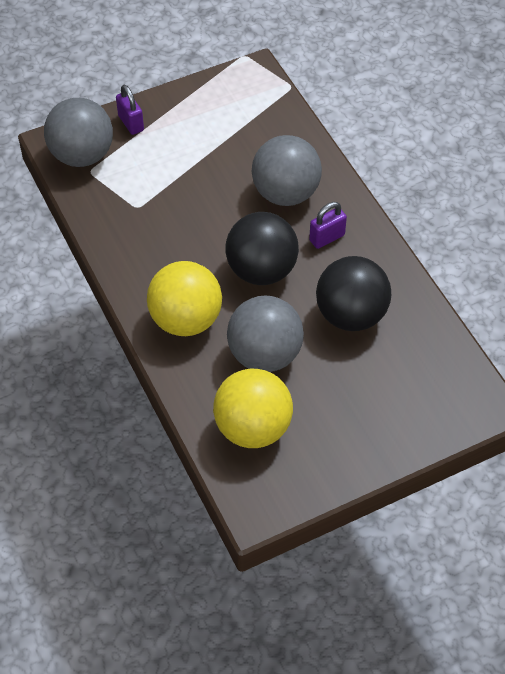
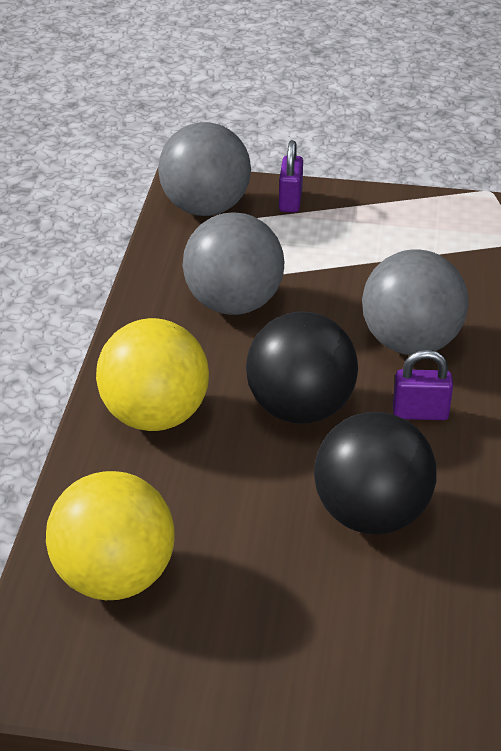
camera: 35 degrees right, 15 degrees down
grey ball [227,296,304,372] -> grey ball moved to [183,213,284,315]

